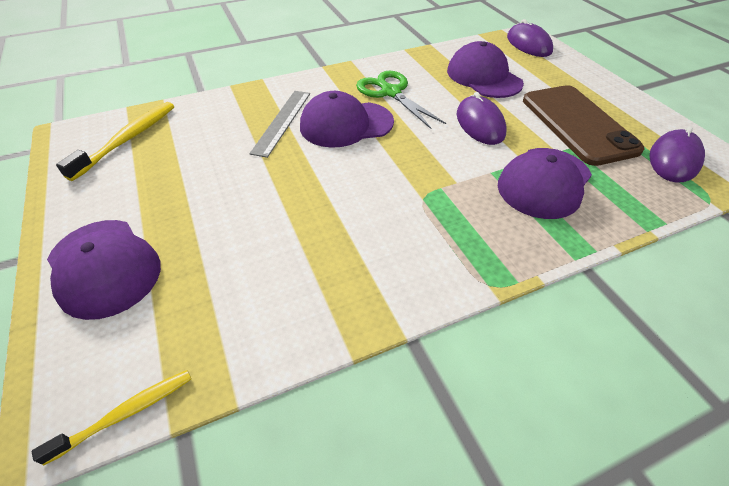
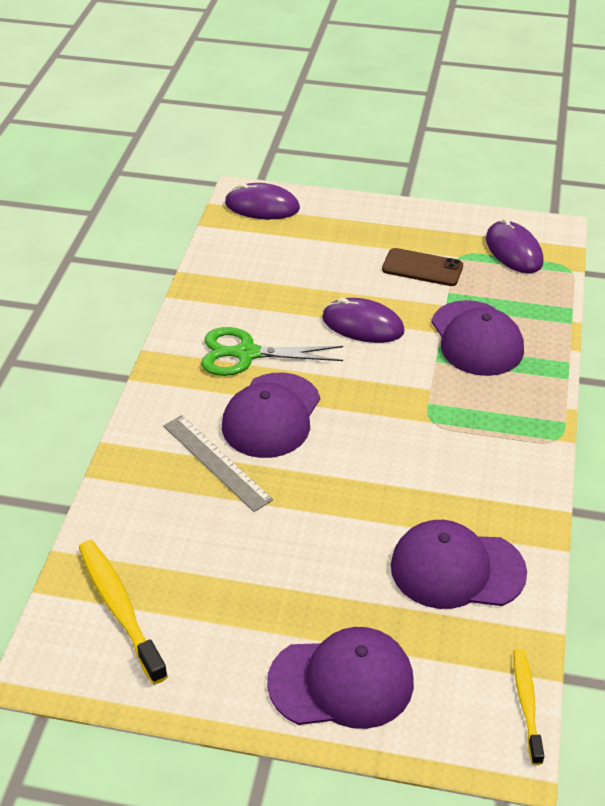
camera: 55 degrees left, 5 degrees down
purple cap [447,41,524,98] -> purple cap moved to [391,520,527,609]
brown phone [523,85,645,166] -> brown phone [382,248,463,286], size x0.57

